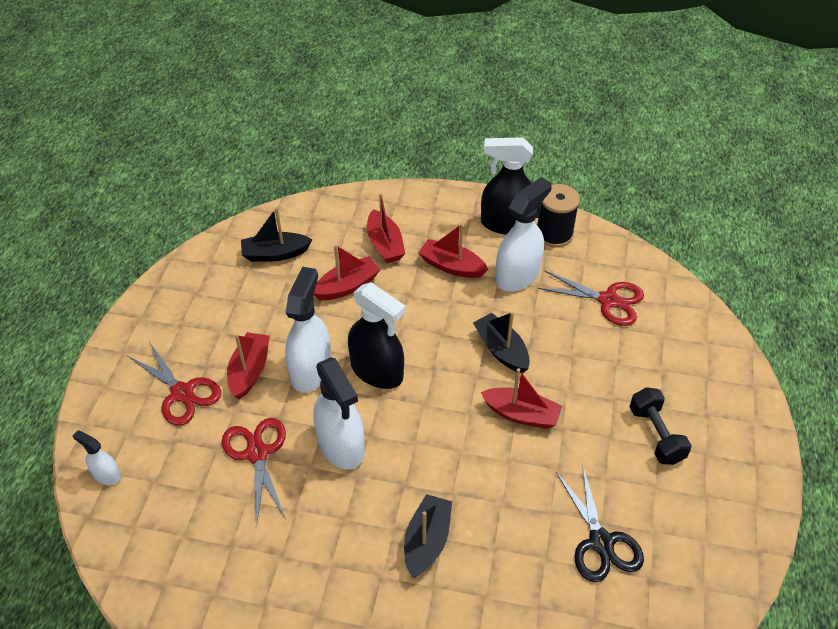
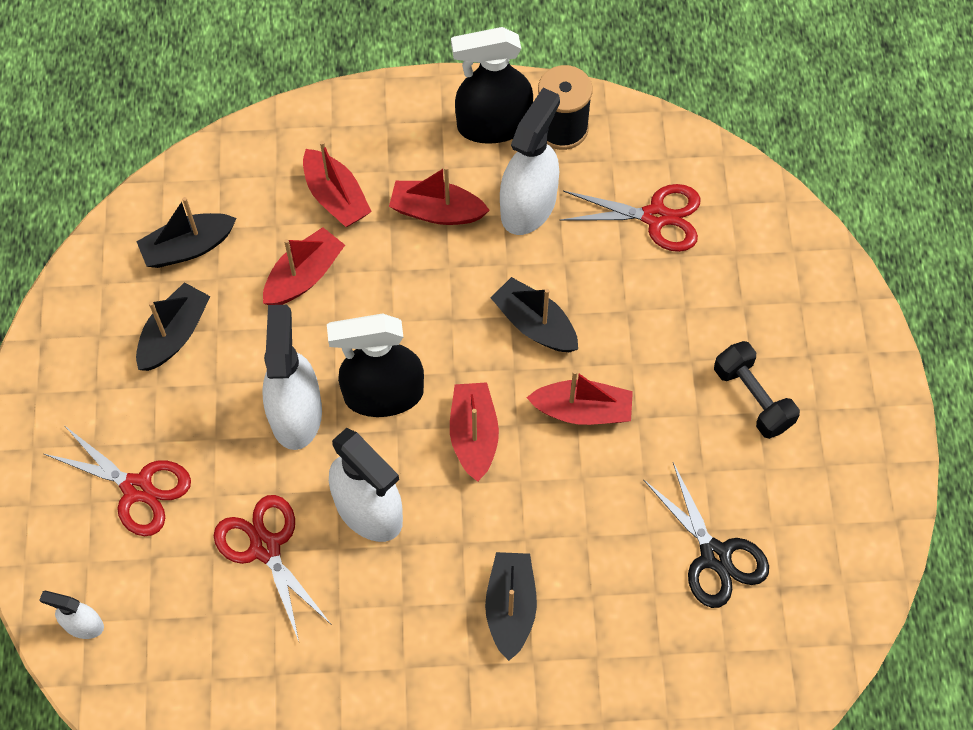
camera: 15 degrees left, 15 degrees up
red boat [227,332,270,399] -> red boat moved to [450,382,499,482]
black spray bottle [348,282,406,389] -> black spray bottle turned 150 degrees clockwise [327,313,424,417]
none -> black boat [136,282,211,371]

